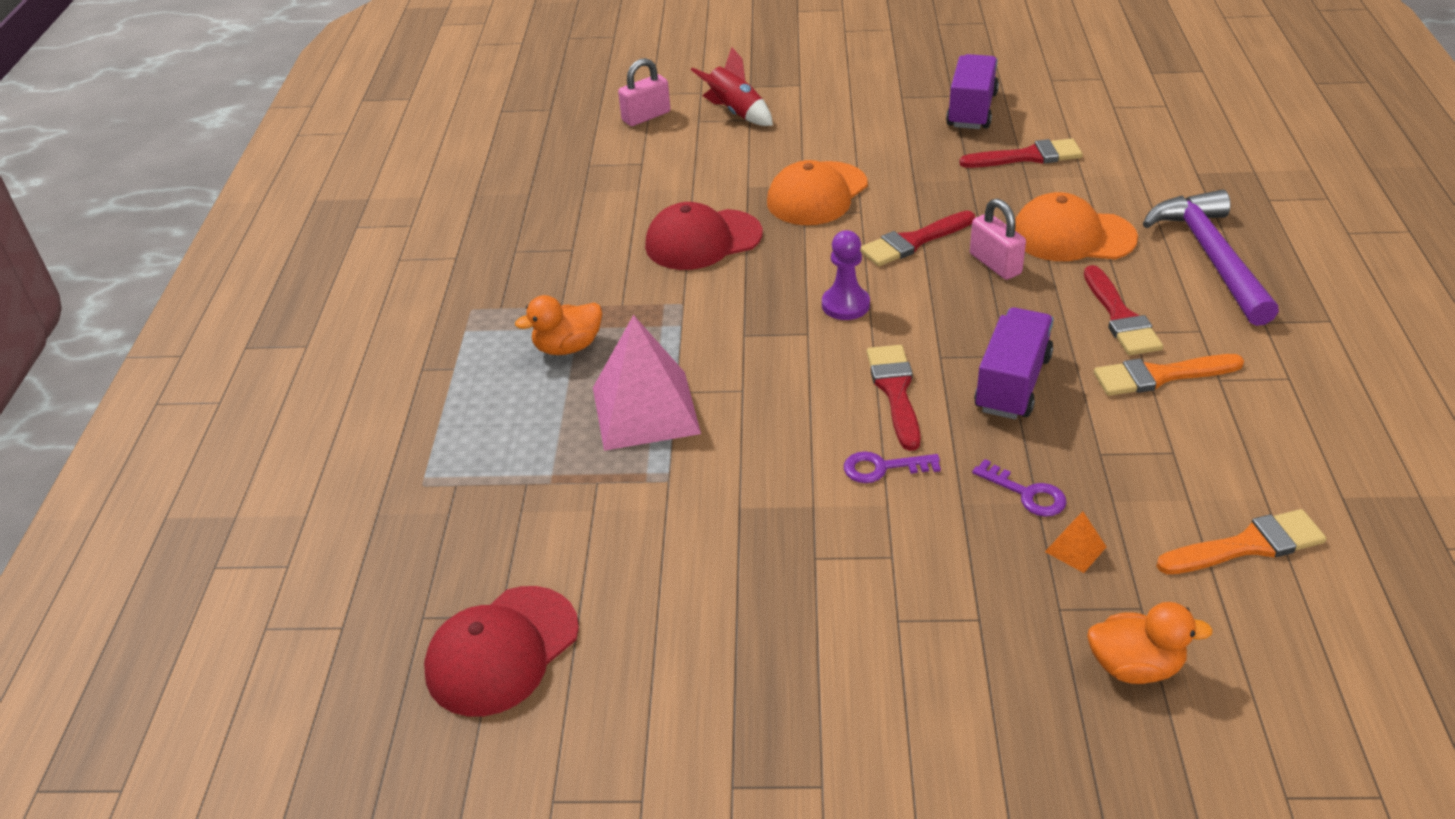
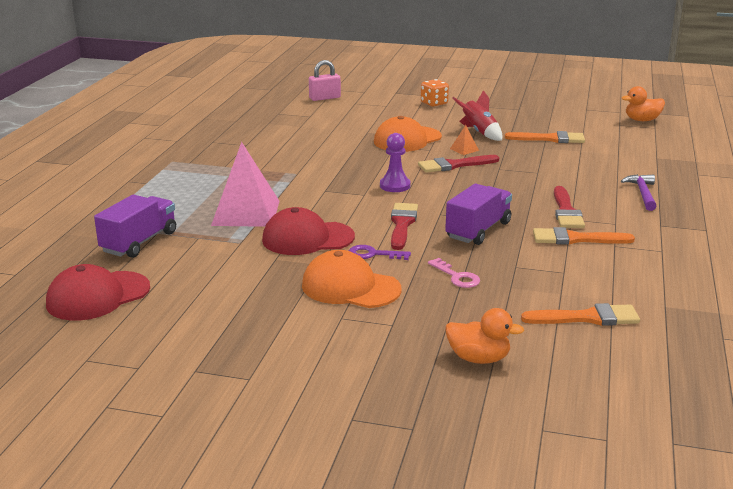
camera: 10 degrees right, 15 degrees down
orange duck [515,295,602,355] -> orange duck moved to [622,86,665,121]
red cap [645,202,763,270] -> red cap moved to [262,207,355,255]
red rocket [691,47,773,126] -> red rocket moved to [452,90,502,141]
purple truck [946,54,999,129] -> purple truck moved to [94,195,176,258]
red brush [959,139,1083,168] -> orange brush [505,131,585,143]
pink padlock [970,199,1026,280] -> none
purple key [972,459,1067,517] -> pink key [428,258,480,288]
orange cap [1015,192,1138,261] -> orange cap moved to [302,250,401,308]
orange pyramid [1045,512,1106,573] -> orange pyramid moved to [450,125,479,155]
purple hammer [1143,189,1279,326] -> purple hammer [621,174,656,211], size x0.55
none -> orange dice [421,79,449,107]

